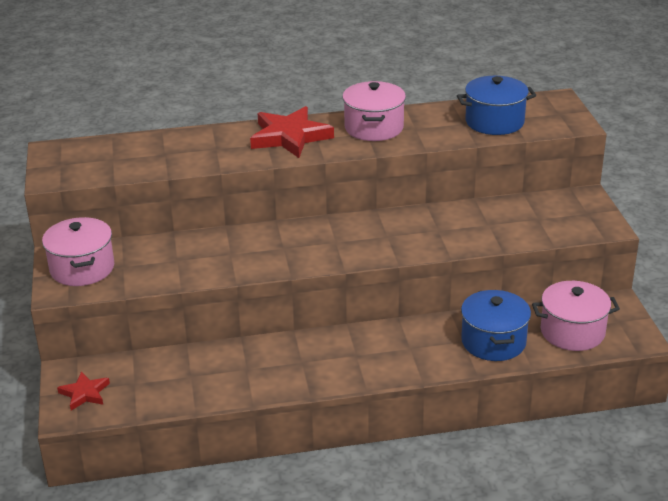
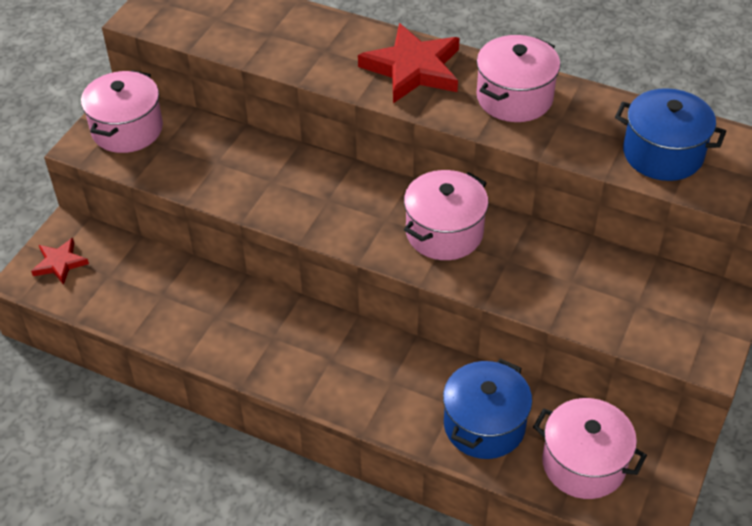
camera: 35 degrees right, 15 degrees up
none -> pink pot [404,170,489,260]

